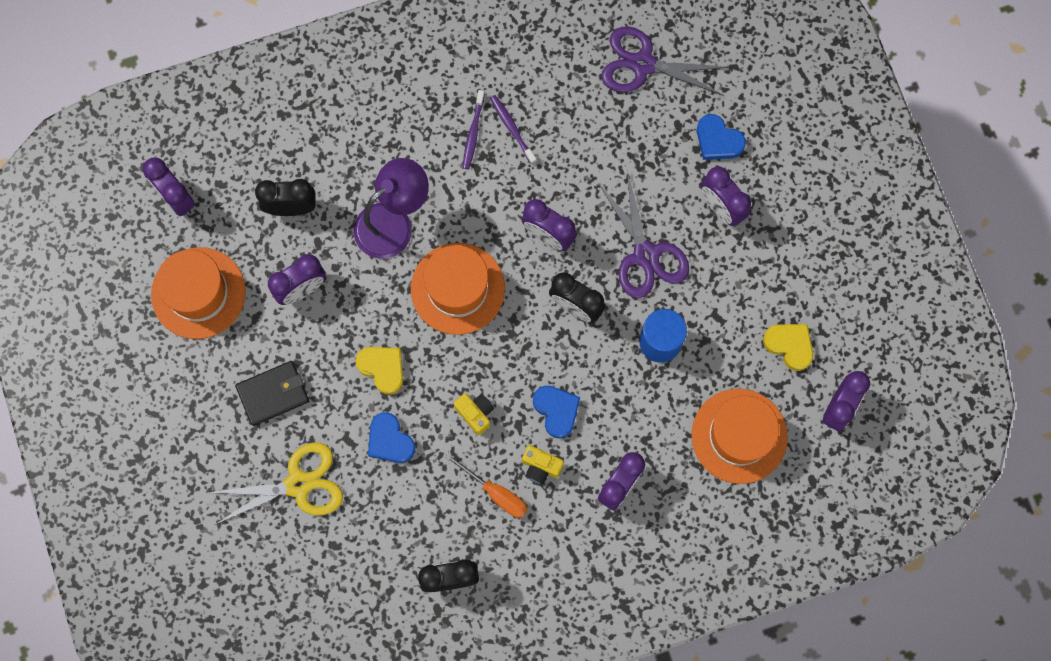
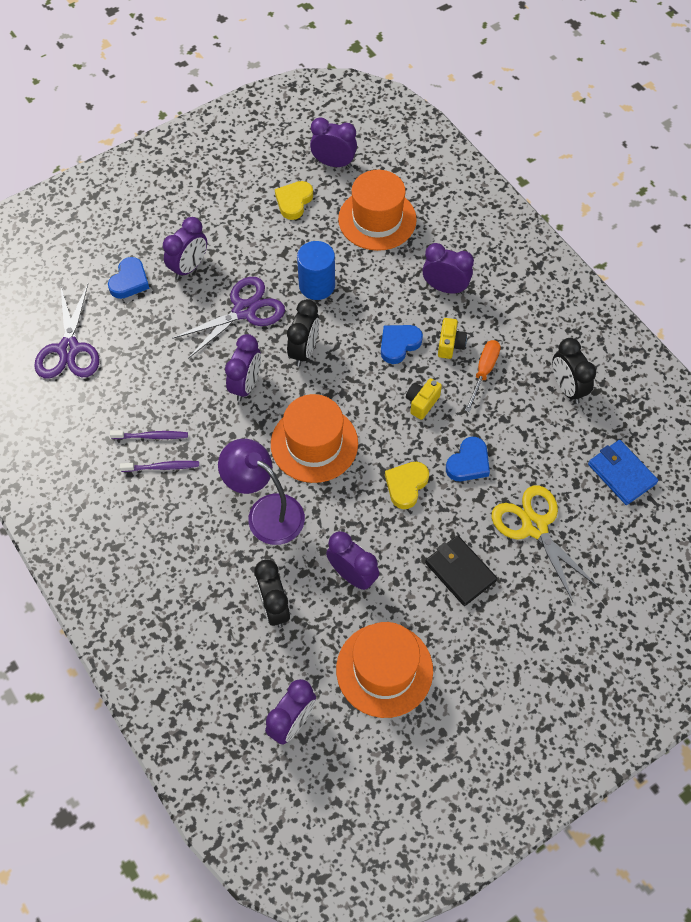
camera: 105 degrees left, 15 degrees down
purple toothbrush [490,95,536,164] -> purple toothbrush turned 135 degrees counterclockwise [110,430,188,439]
none -> blue wallet [588,440,658,505]

